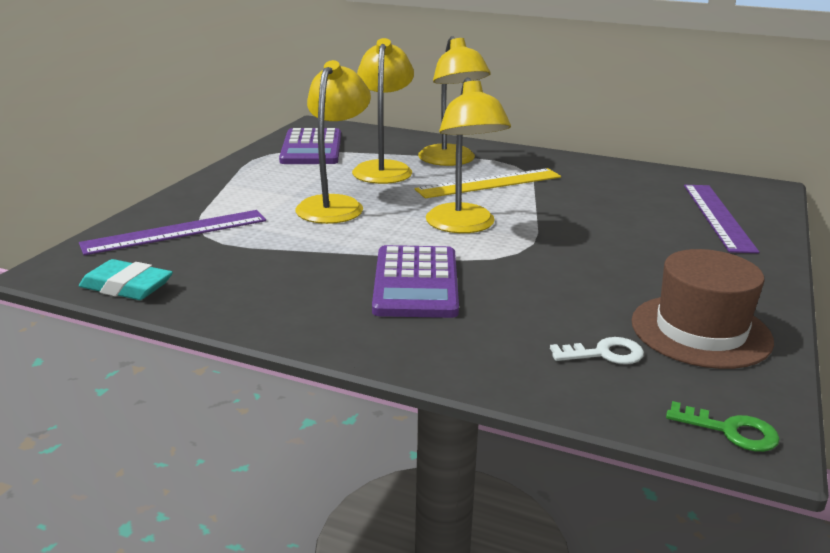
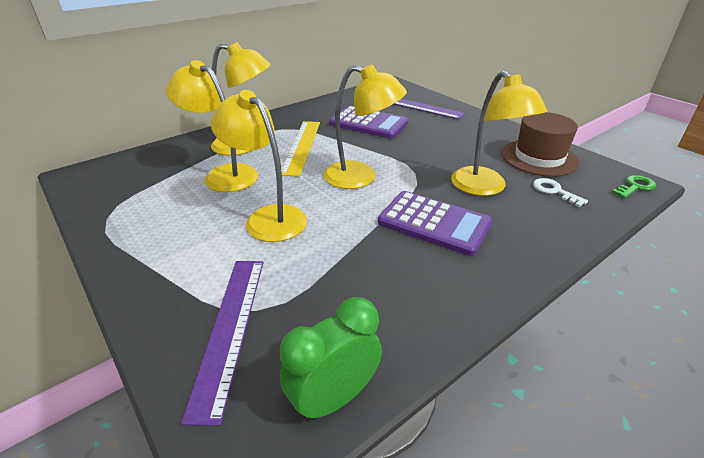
camera: 60 degrees left, 10 degrees up
turquoise eraser [79,259,173,300] -> green clock [280,297,382,422]
purple calculator [279,128,341,164] -> purple calculator moved to [329,106,408,139]
white key [550,337,644,364] -> white key turned 60 degrees counterclockwise [533,178,588,207]
none -> yellow lamp [451,71,547,196]

